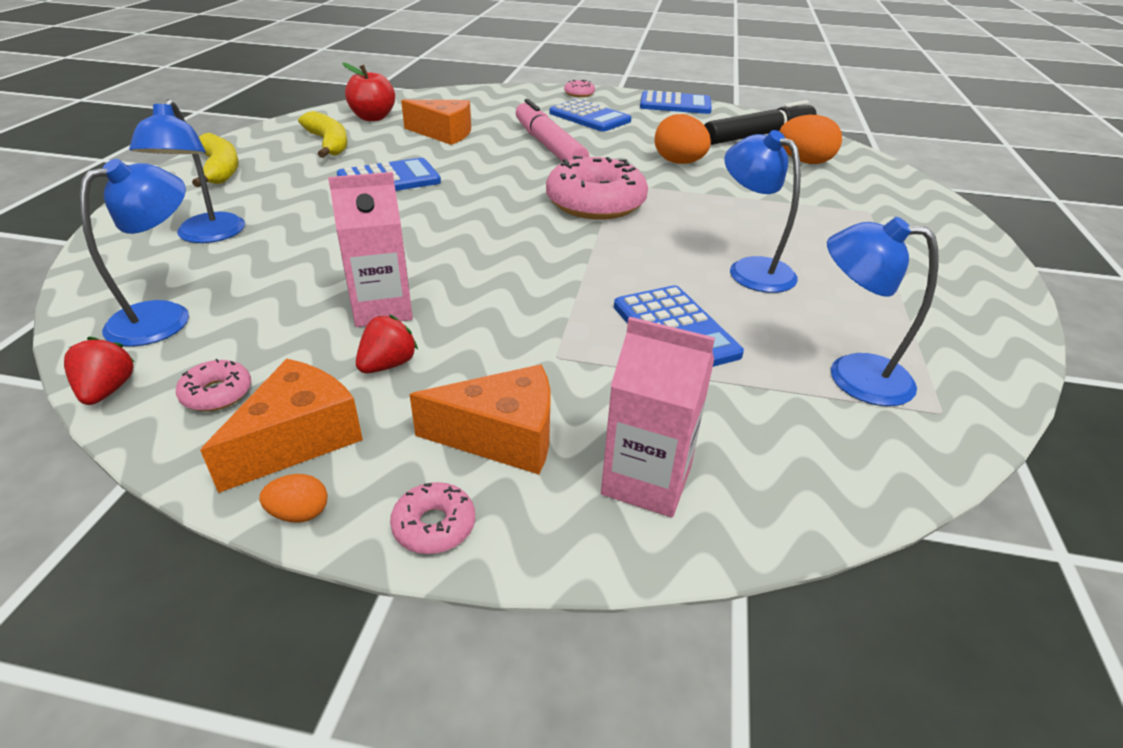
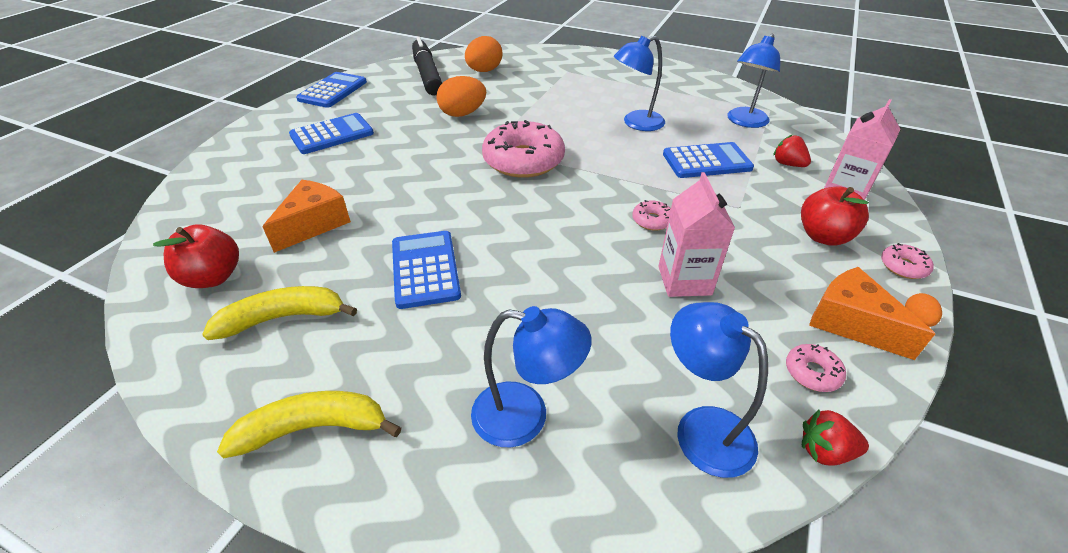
camera: 75 degrees left, 5 degrees up
red strawberry [356,315,418,373] -> red strawberry moved to [773,134,811,167]
orange cheese [409,364,551,475] -> red apple [801,187,869,246]
pink marker [516,99,589,162] -> none
pink donut [564,80,595,97] -> pink donut moved to [632,200,671,231]

